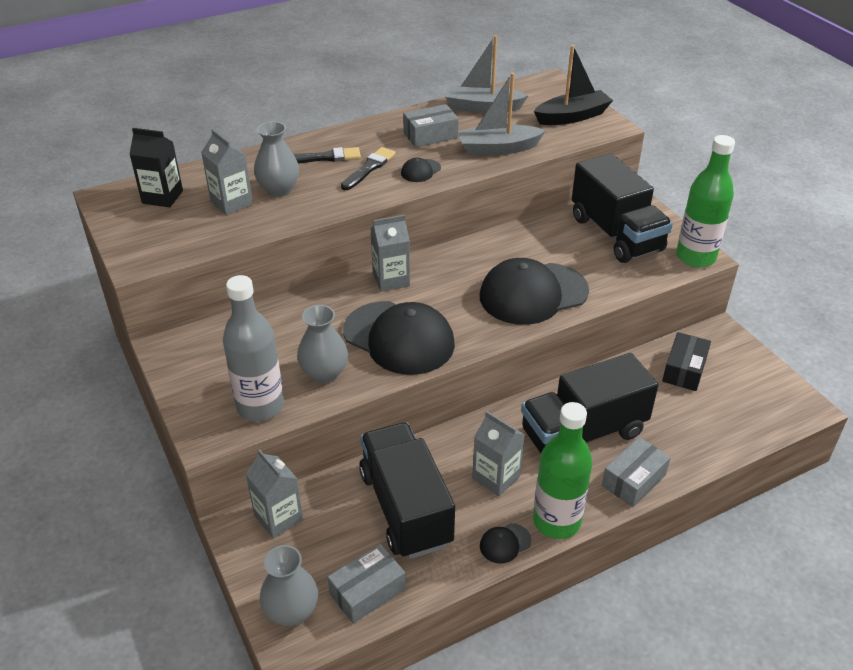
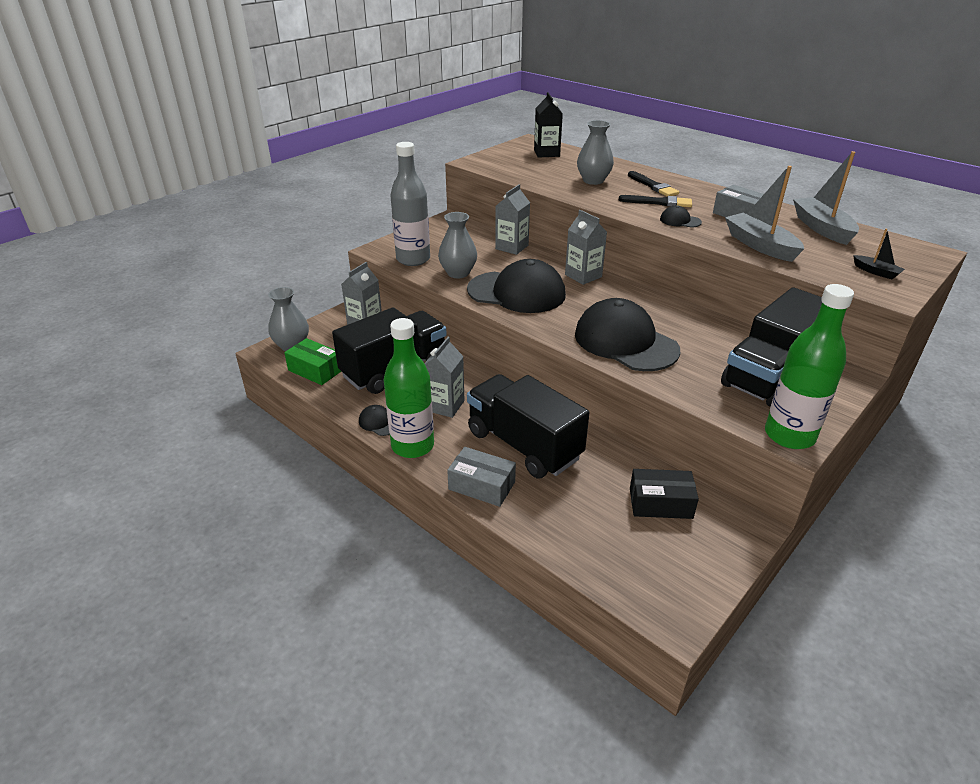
camera: 70 degrees right, 5 degrees down
grey carton [201,129,253,215] -> grey carton moved to [495,184,530,255]
grey box [328,544,406,624] -> green box [284,338,341,385]
black cap [343,301,455,375] -> black cap turned 90 degrees counterclockwise [467,259,566,313]
black boat [534,45,613,125] -> black boat [853,228,905,279], size x0.50

